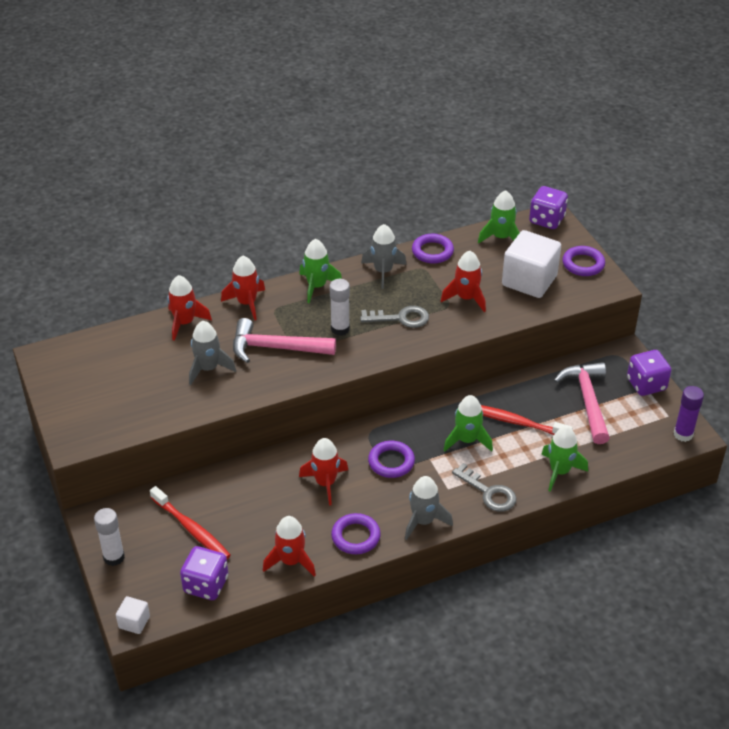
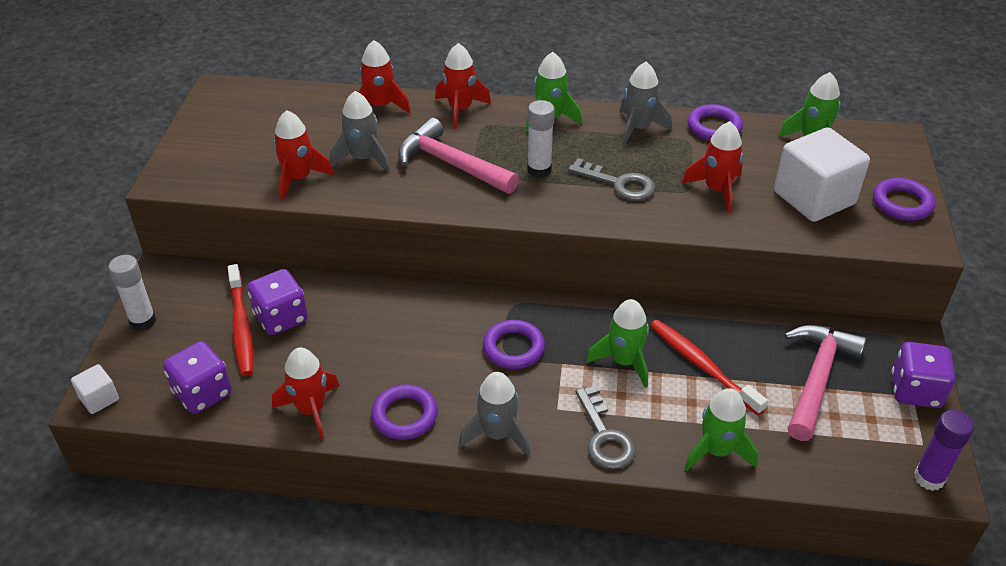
camera: 30 degrees right, 0 degrees up
red rocket [299,438,348,505] -> red rocket moved to [273,110,334,200]
purple dice [529,186,568,229] -> purple dice moved to [247,269,308,335]

